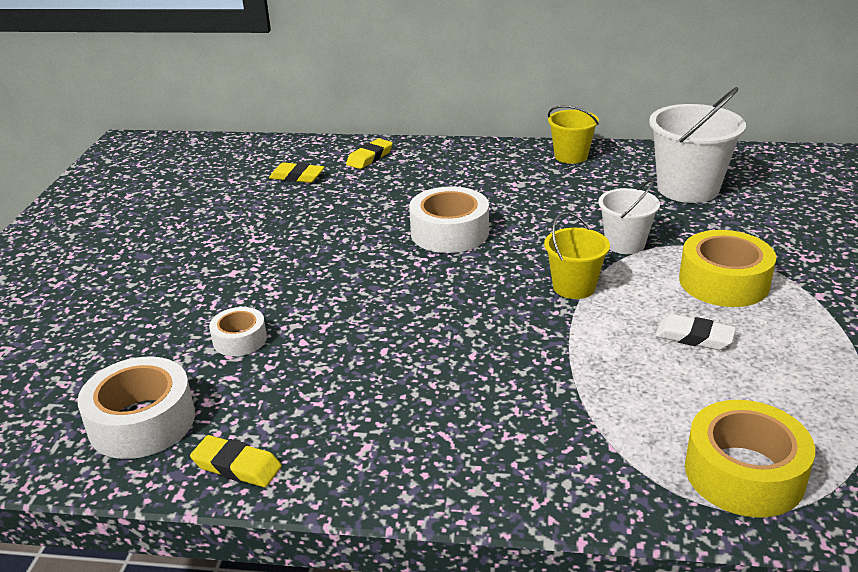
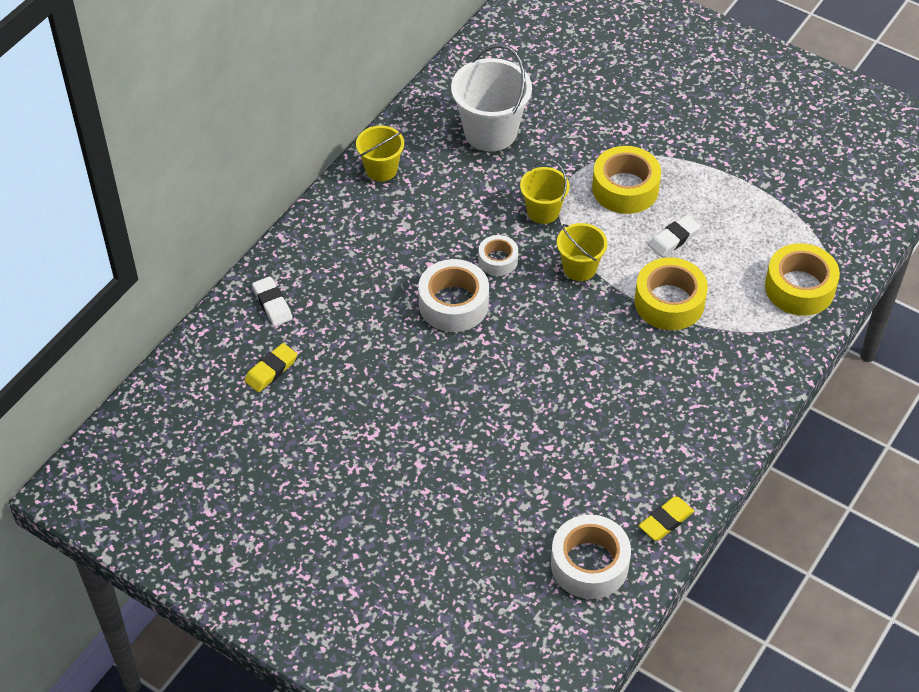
camera: 65 degrees left, 20 degrees up
white tape [209,307,267,356] -> white tape moved to [478,235,518,276]
yellow eraser [346,138,393,169] -> white eraser [252,276,293,326]
white bucket [599,179,660,254] -> yellow bucket [520,159,570,224]
none -> yellow tape [634,257,708,330]

